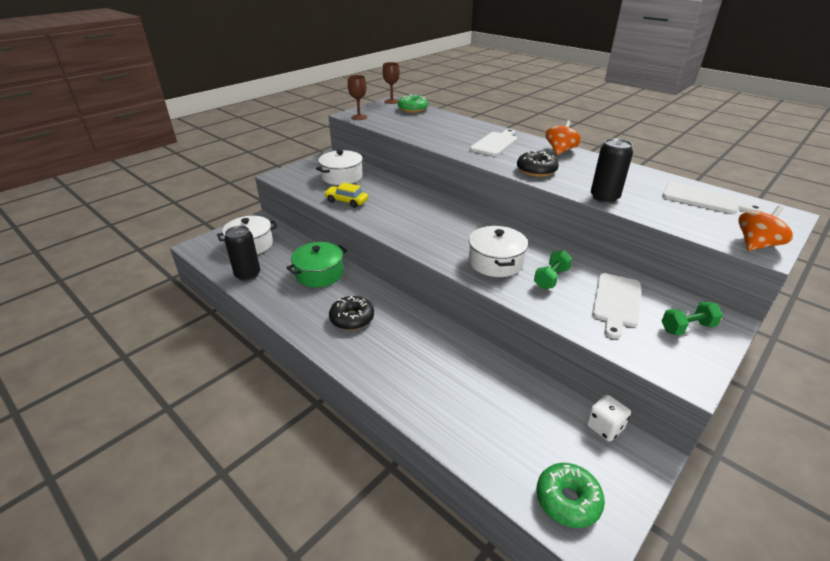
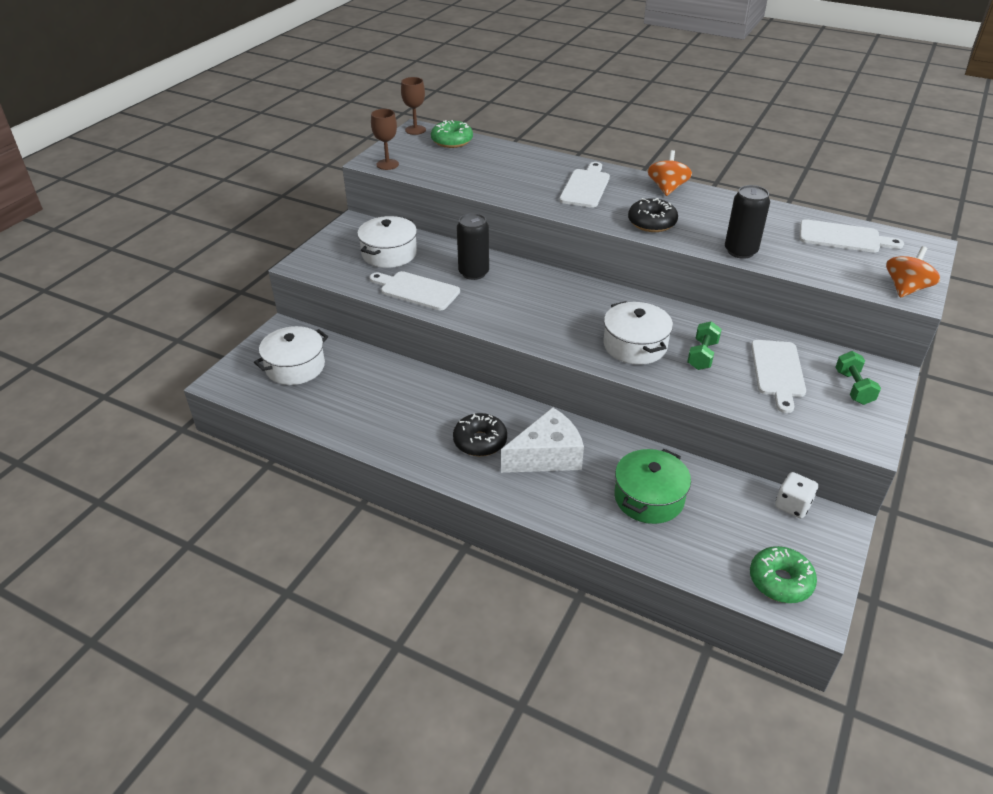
camera: 15 degrees left, 5 degrees up
black can [224,226,260,281] -> black can moved to [457,213,489,280]
green pot [286,242,347,288] -> green pot moved to [614,449,691,524]
yellow car [324,182,368,208] -> white cutting board [369,271,460,310]
green dumbbell [662,301,723,335] -> green dumbbell turned 60 degrees counterclockwise [836,351,881,405]
none -> white cheese [501,407,584,473]

